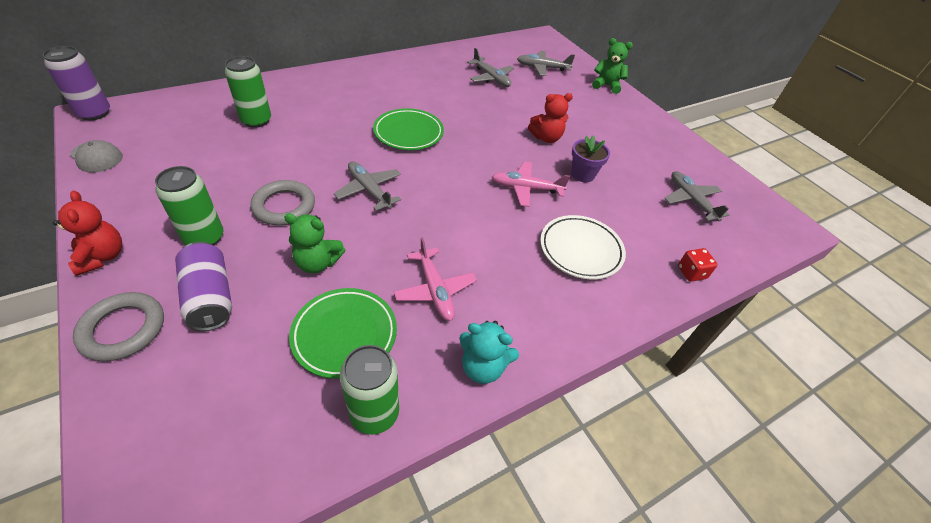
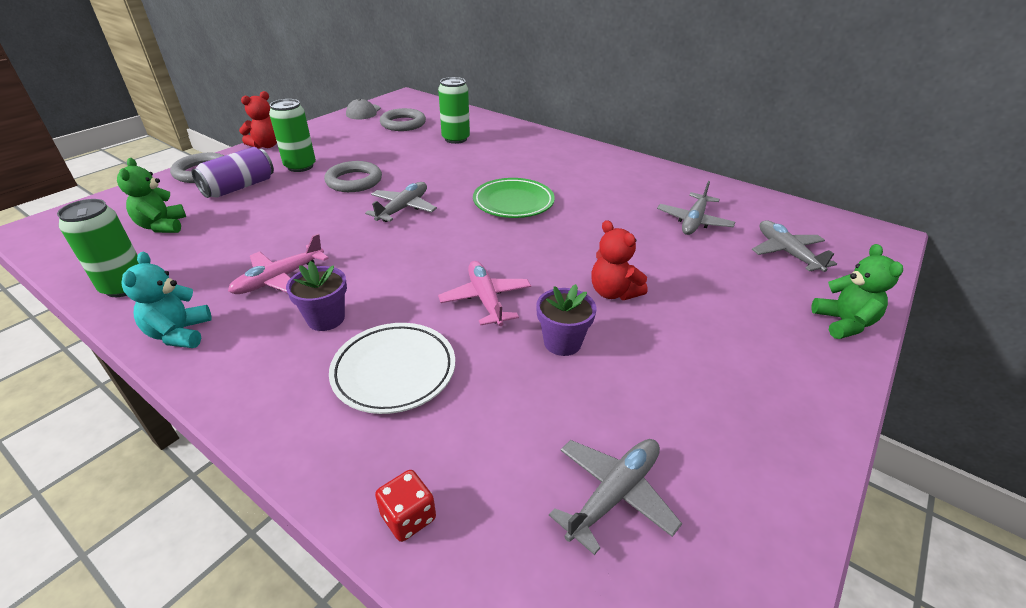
camera: 70 degrees right, 10 degrees down
purple can [43,46,110,120] -> none
green teddy bear [284,214,345,273] -> green teddy bear moved to [117,158,186,233]
green plate [289,288,397,379] -> none
none -> purple flower pot [286,261,347,331]
none -> grey ring [380,108,426,131]

